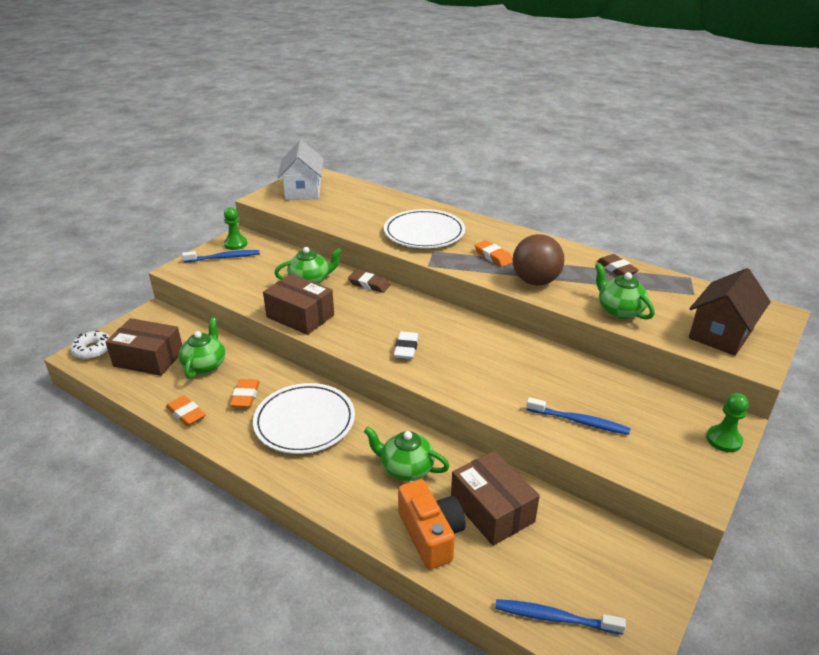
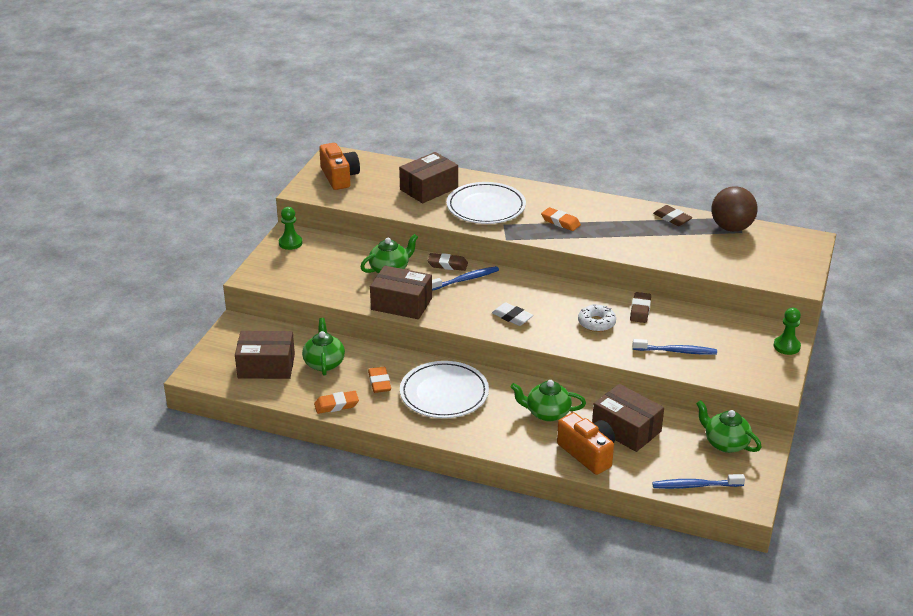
camera: 15 degrees left, 0 degrees up
white donut [70,331,110,360] -> white donut moved to [578,304,616,332]
orange eraser [166,395,206,426] -> orange eraser turned 45 degrees counterclockwise [314,391,359,414]
blue toothbrush [182,250,260,262] -> blue toothbrush moved to [432,266,499,291]
white house [278,140,324,200] -> orange camera [319,143,360,190]
white eraser [394,332,419,359] -> white eraser turned 45 degrees counterclockwise [492,302,533,326]
brown ball [512,234,565,286] -> brown ball moved to [711,186,758,232]
green teapot [595,263,655,320] -> green teapot moved to [696,400,762,453]
brown house [689,268,771,356] -> none
none -> brown box [399,152,458,203]
none -> brown eraser [630,292,651,323]

